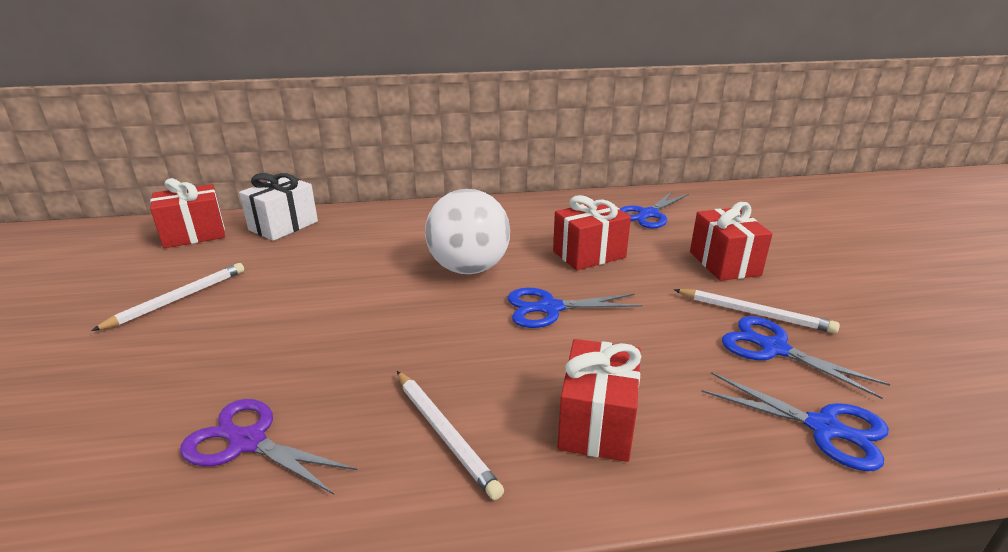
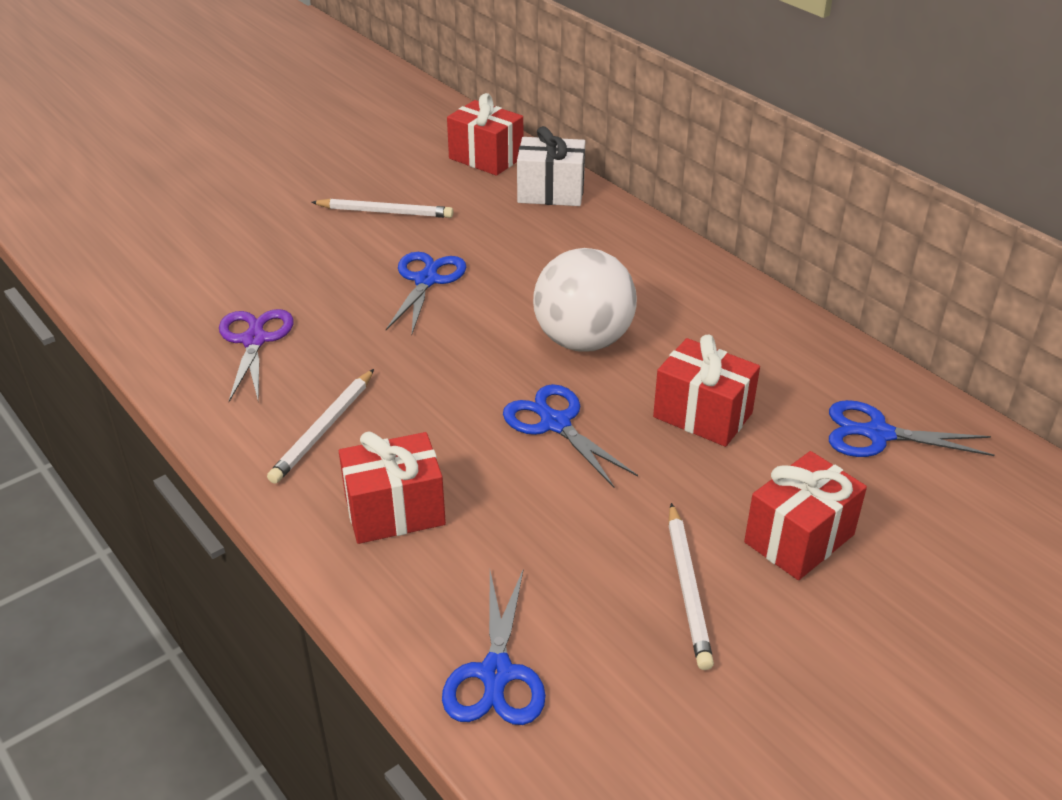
camera: 60 degrees right, 10 degrees up
blue scissors [722,316,890,399] -> blue scissors moved to [386,252,467,334]

